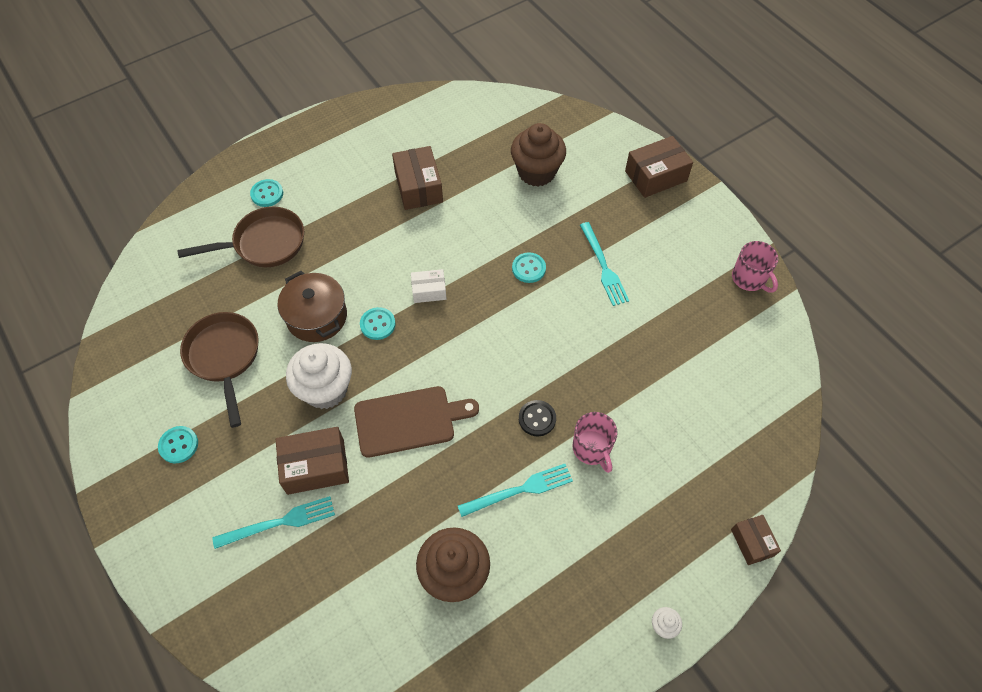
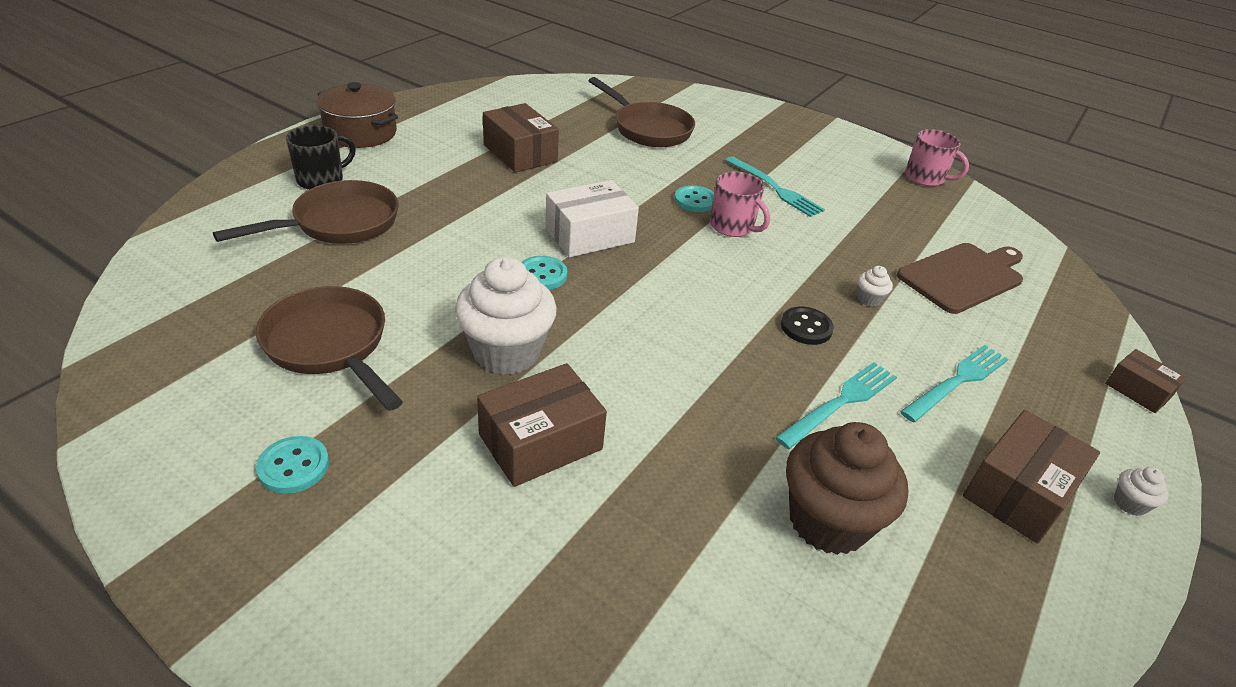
camera: 25 degrees left, 20 degrees down
turquoise fork [212,496,335,549] -> turquoise fork moved to [900,345,1008,422]
turquoise button [250,179,283,207] -> black mug [286,125,356,190]
brown pot [278,271,347,342] -> brown pot moved to [317,82,398,148]
brown cutting board [354,386,479,458] -> brown cutting board moved to [897,243,1023,314]
white box [411,269,447,303] -> white box [545,180,639,257], size x1.69
brown cupcake [511,123,566,186] -> brown pan [589,77,695,147]
pink mug [572,412,618,473] -> pink mug moved to [710,171,770,237]
brown box [625,136,693,198] -> brown box moved to [963,410,1100,544]
none -> white cupcake [857,266,893,306]

